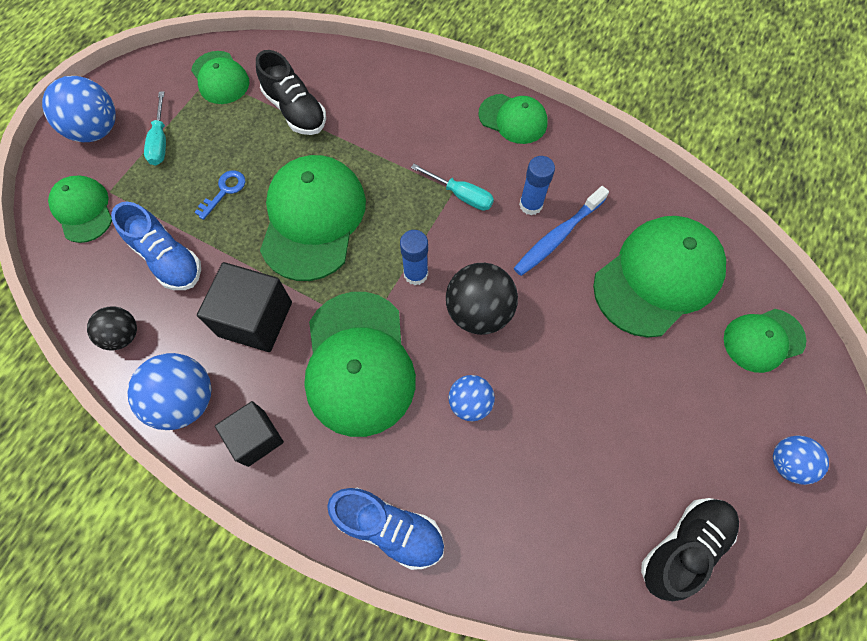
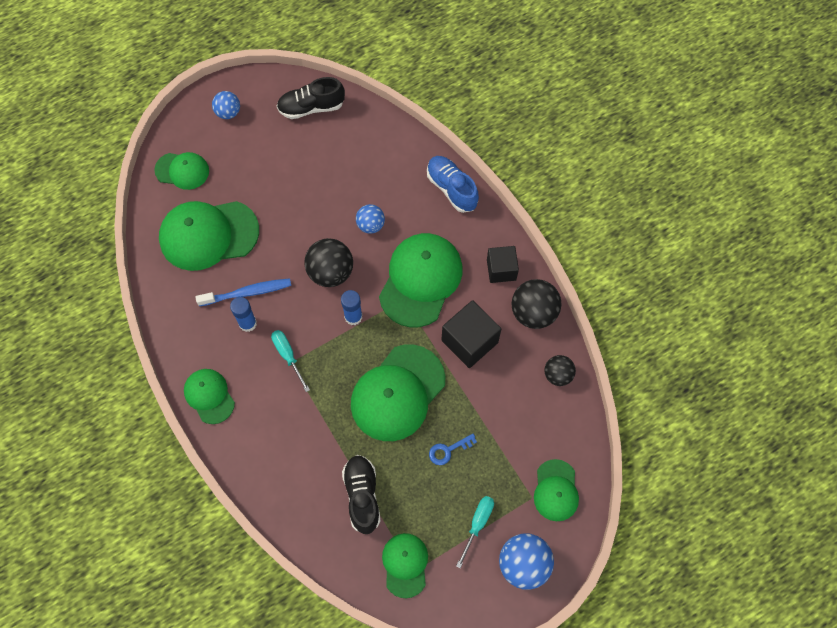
camera: 150 degrees left, 0 degrees up
blue shoe [111,202,201,290] -> none
blue ball [128,353,212,430] -> black ball [512,279,561,329]

